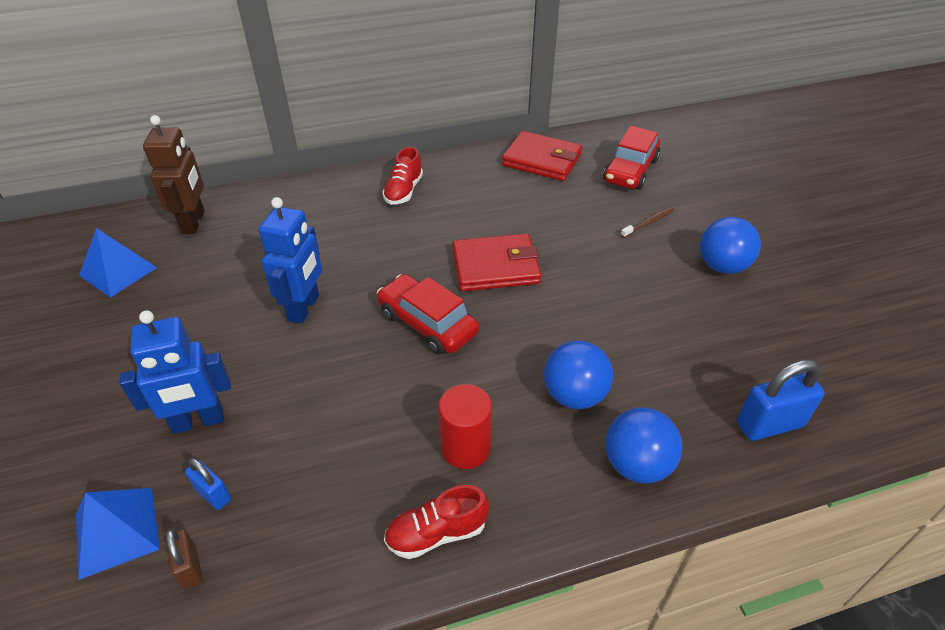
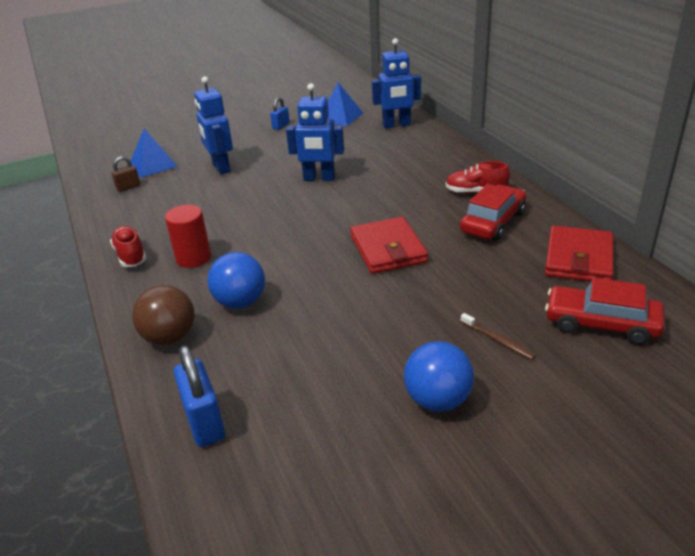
camera: 85 degrees right, 10 degrees down
brown robot [143,115,205,234] -> blue robot [372,38,421,128]
blue padlock [185,458,231,510] -> blue padlock moved to [270,97,290,130]
red car [377,274,479,355] -> red car moved to [460,184,526,241]
blue ball [606,407,682,484] -> brown ball [132,285,195,345]

